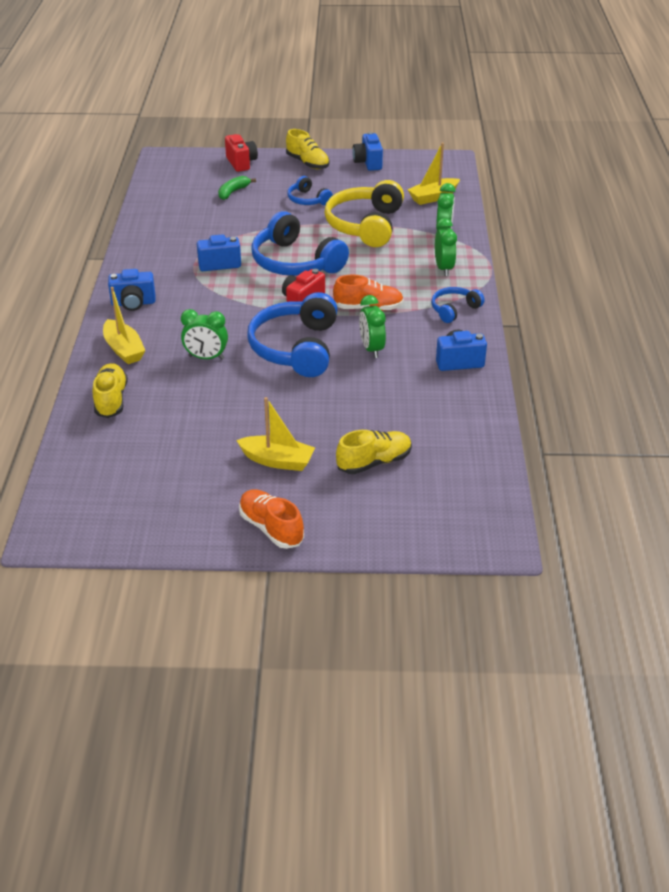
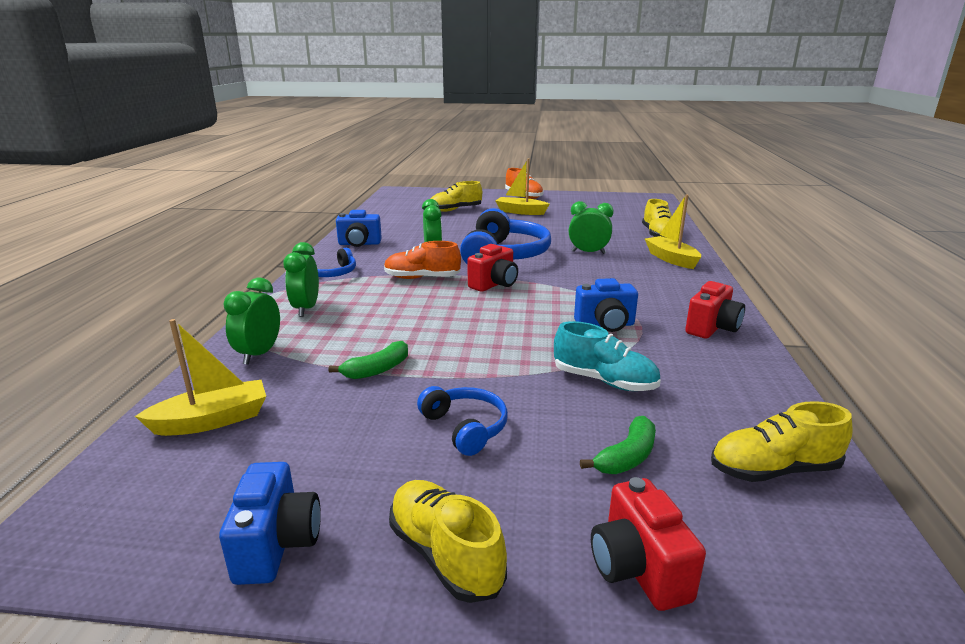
camera: 175 degrees left, 15 degrees down
blue camera [108,269,155,311] -> none
blue headphones [251,211,349,276] -> none
yellow headphones [324,180,404,247] -> green banana [328,341,408,379]
none -> turquoise shoe [554,321,661,391]
none -> red camera [685,281,745,339]
none -> yellow shoe [711,401,853,482]

